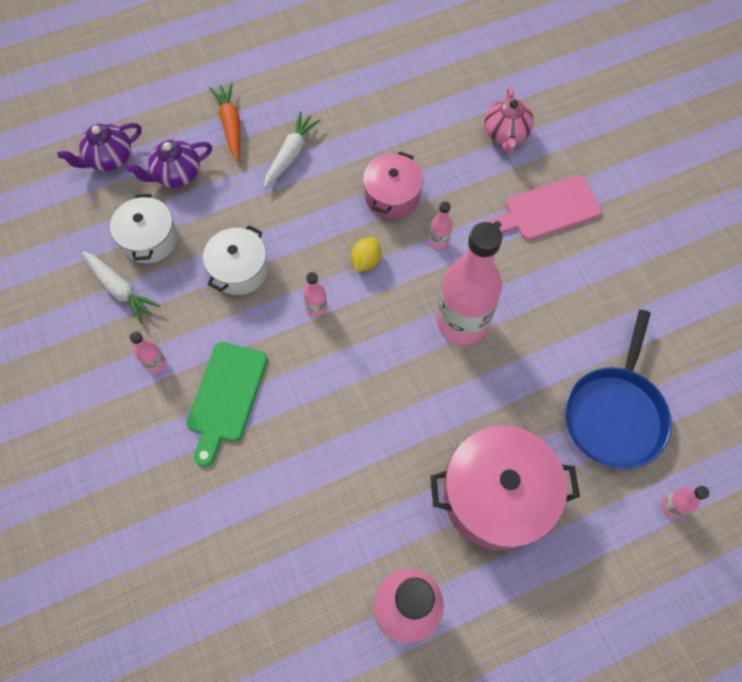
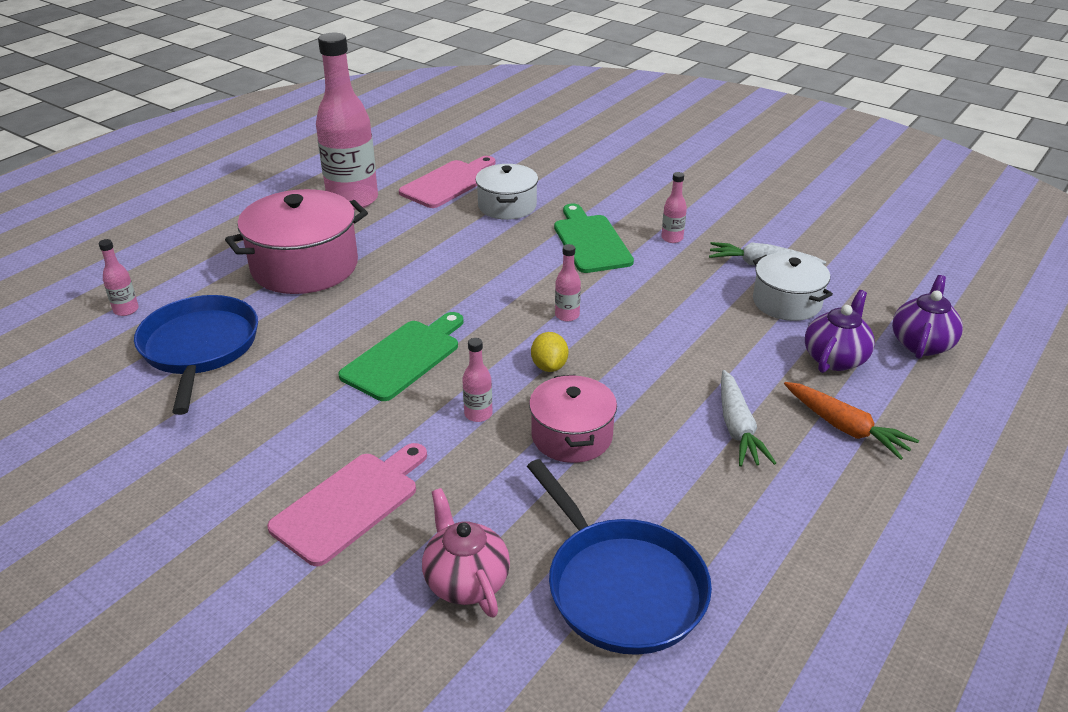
camera: 150 degrees right, 30 degrees down
white pot [203,225,268,295] -> white pot moved to [475,164,538,220]
pink bottle [436,222,502,345] -> green cutting board [338,312,463,401]
none -> pink cutting board [399,156,495,208]
none -> blue pan [527,459,712,655]

